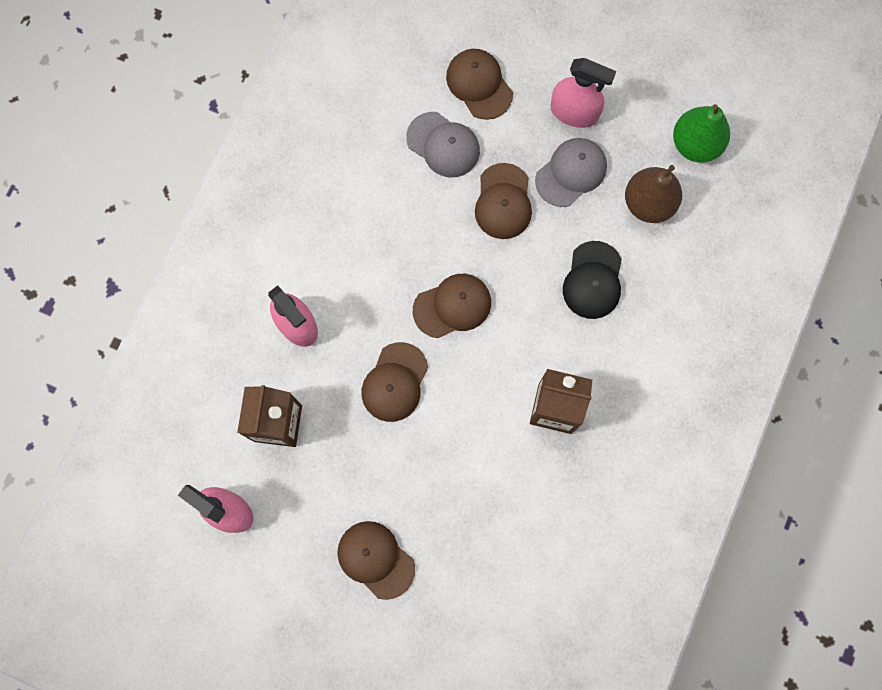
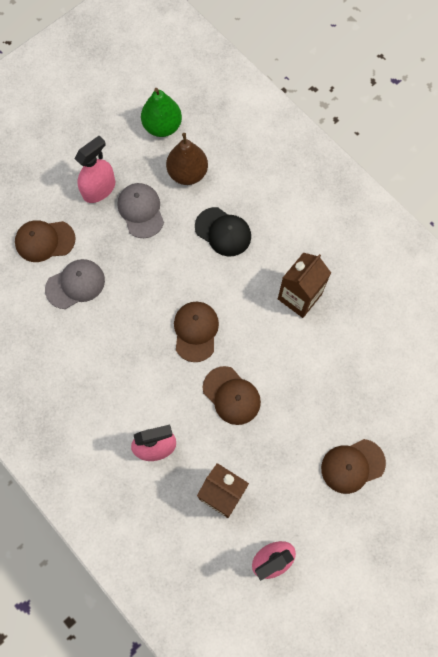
camera: 65 degrees left, 5 degrees down
brown cap [475,163,532,239] -> none

